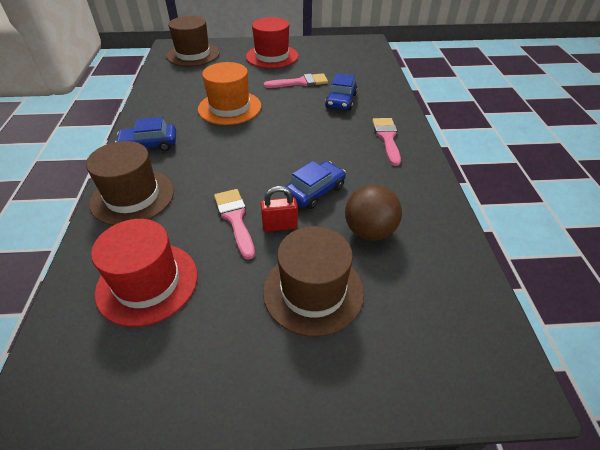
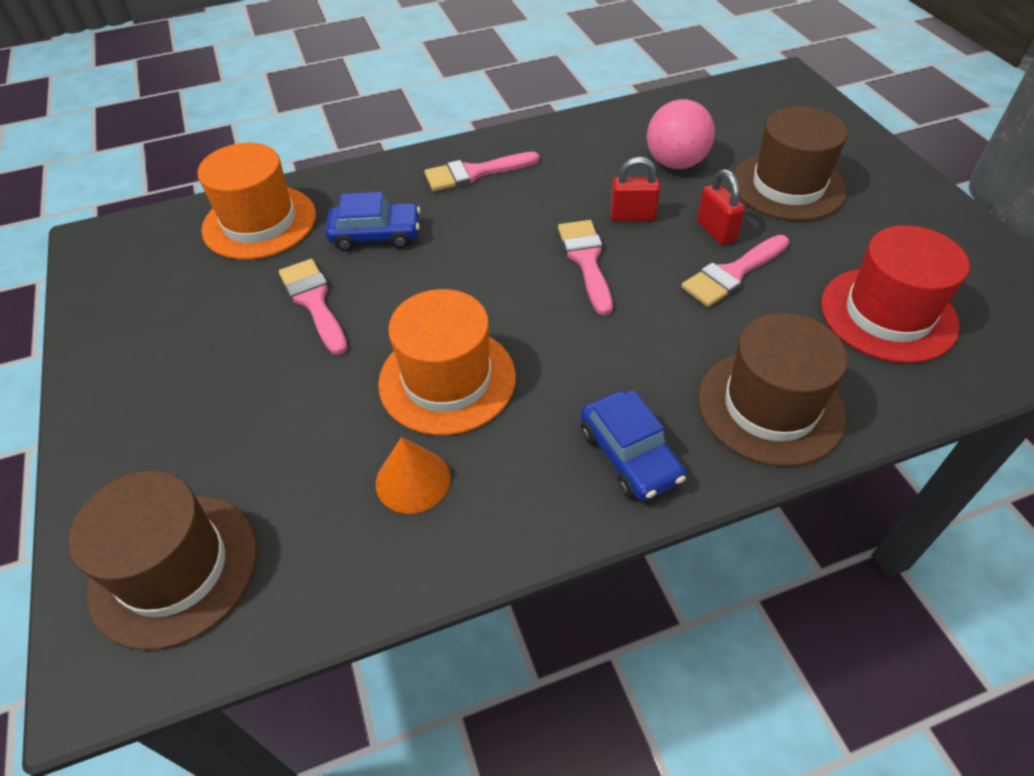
camera: 105 degrees left, 5 degrees up
red hat [246,17,298,68] -> none
blue car [284,161,346,209] -> red padlock [610,157,661,221]
brown ball [345,184,402,241] -> pink ball [647,99,715,169]
none -> orange hat [197,143,316,260]
none -> orange cone [376,437,450,514]
none -> pink brush [558,220,613,315]

